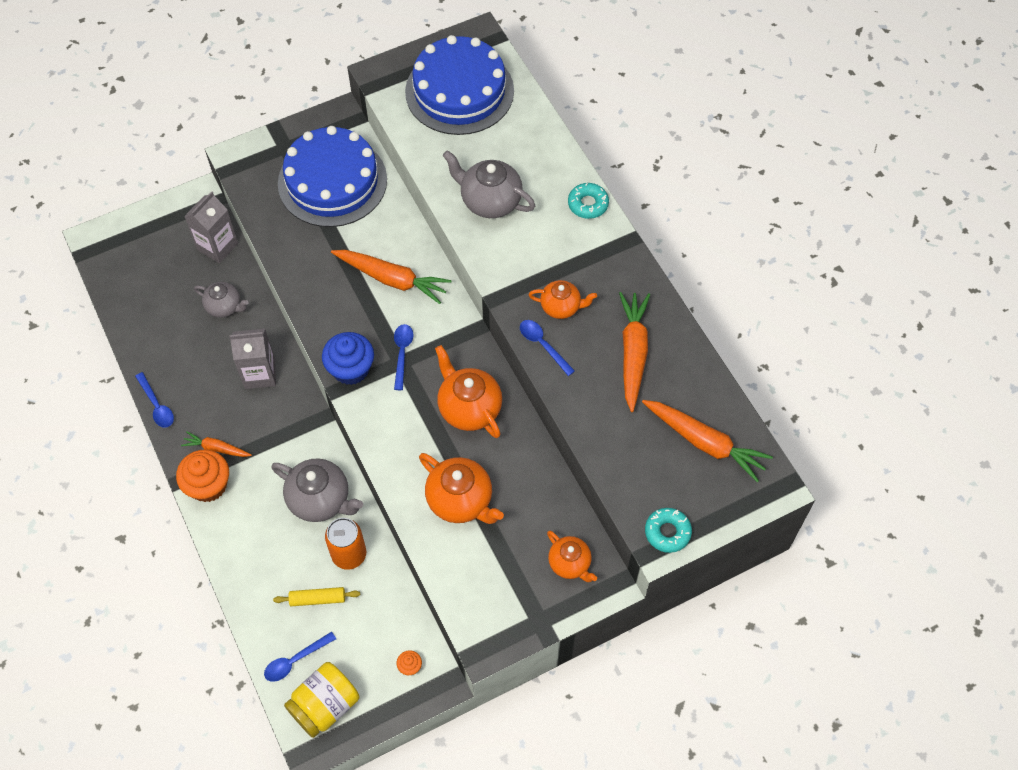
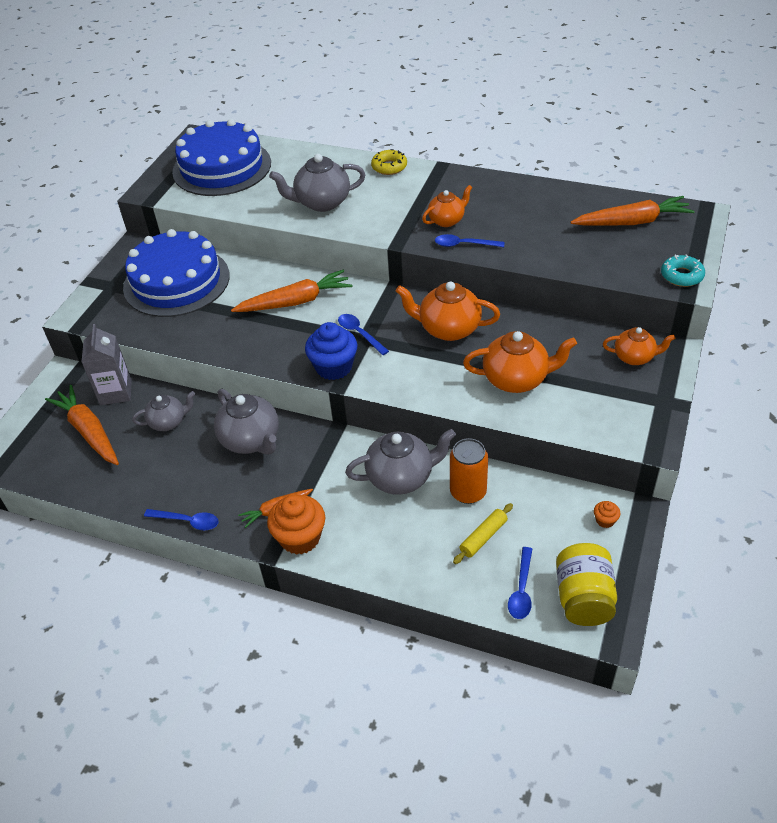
camera: 40 degrees left, 15 degrees down
grey carton [229,329,276,389] -> grey teapot [214,389,279,455]
turquoise donut [568,183,609,219] -> yellow donut [371,149,407,175]
orange carrot [619,292,650,412] -> orange carrot moved to [45,385,119,465]

